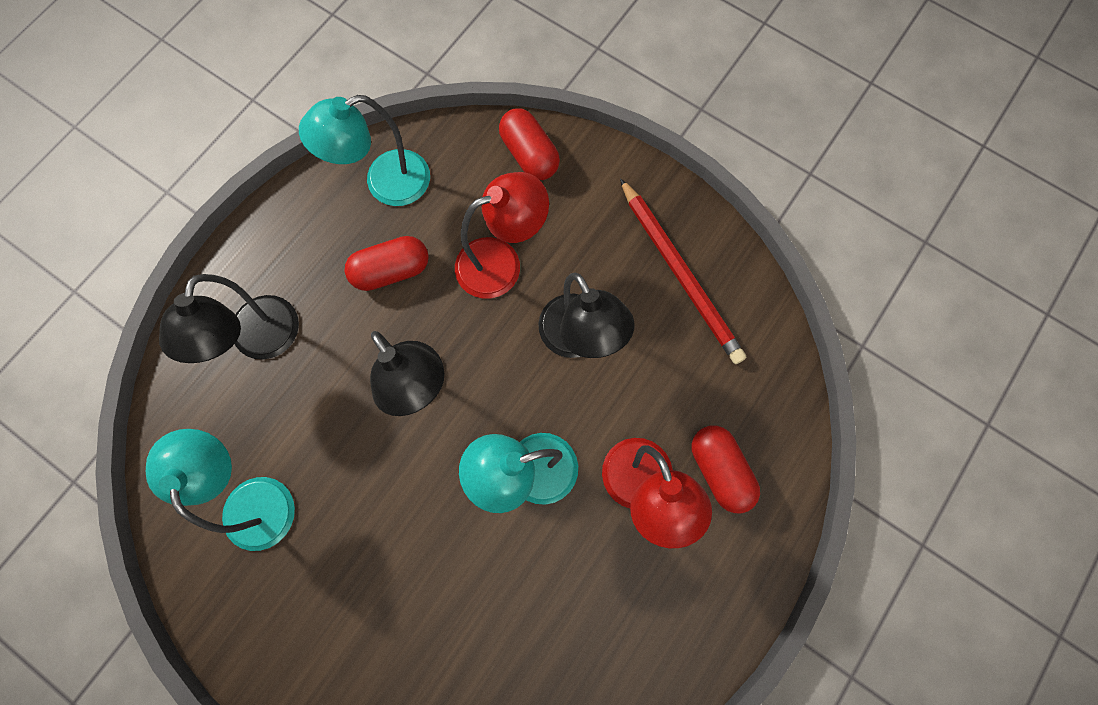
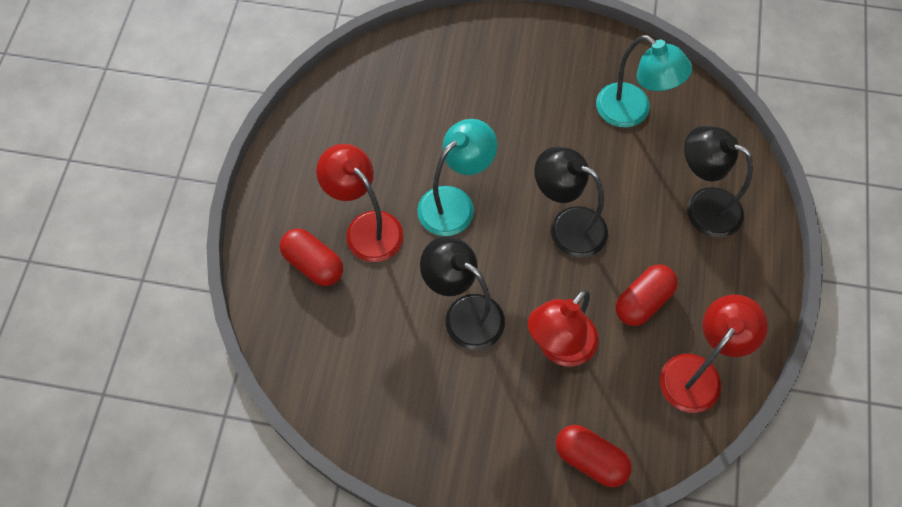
camera: 155 degrees right, 10 degrees down
black lamp [159,274,299,363] -> black lamp turned 45 degrees counterclockwise [684,126,753,238]
turquoise lamp [299,95,430,206] -> red lamp [660,295,768,413]
red pencil [620,178,746,364] -> none

